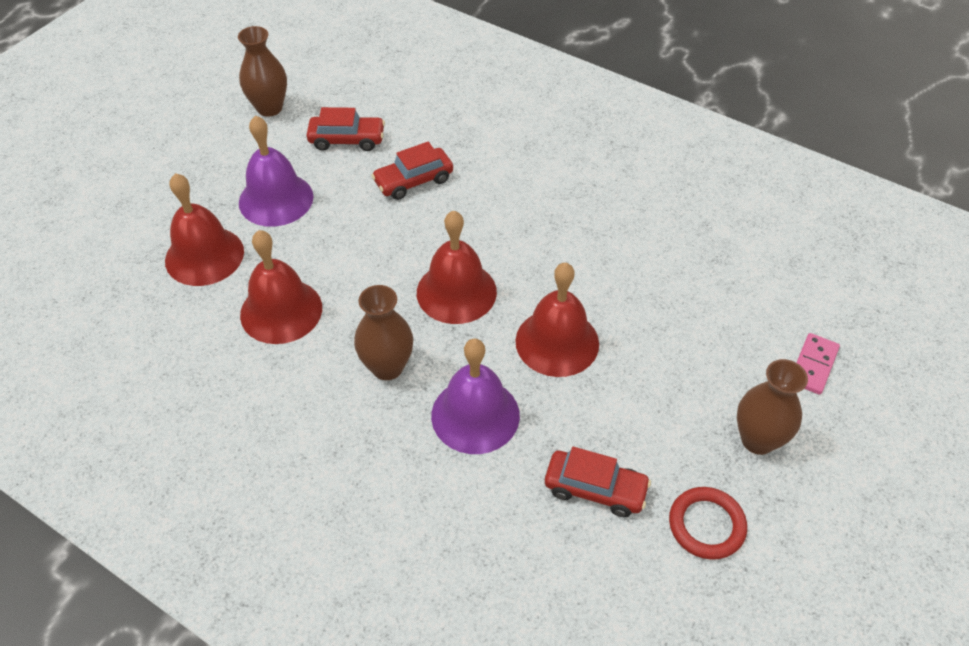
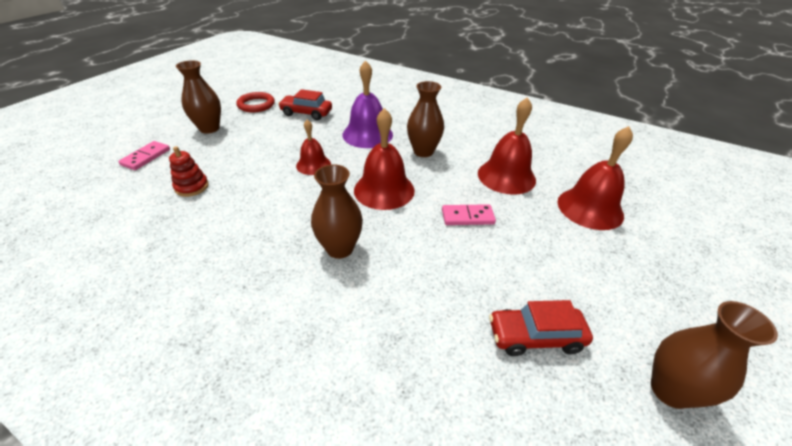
camera: 175 degrees right, 10 degrees down
purple bell [239,115,313,227] -> none
red car [371,142,453,200] -> none
red bell [515,263,599,377] -> red bell [296,120,331,175], size x0.61
none -> red stacking toy [169,146,209,197]
none -> brown vase [311,164,363,259]
none -> pink domino [442,204,496,225]

